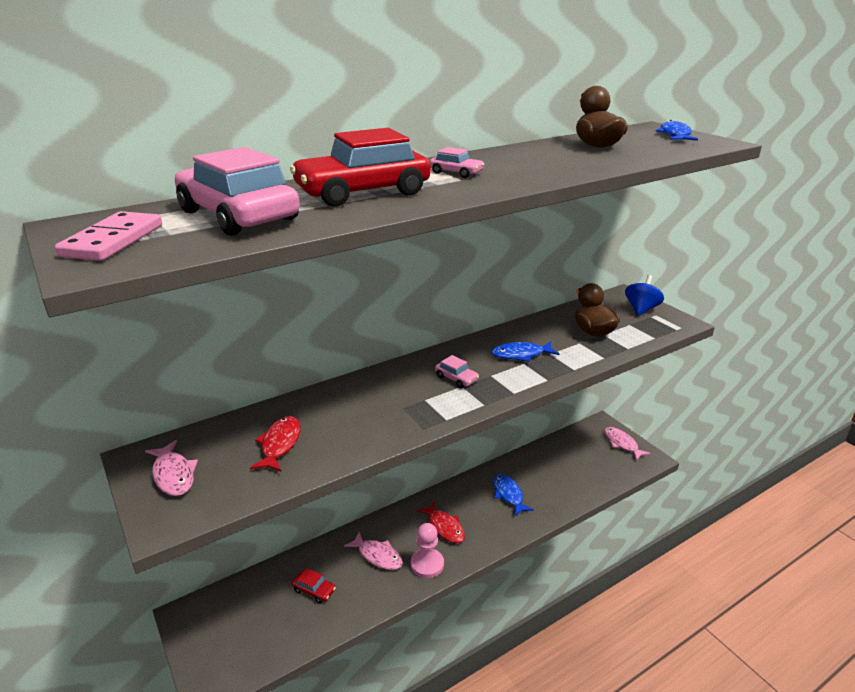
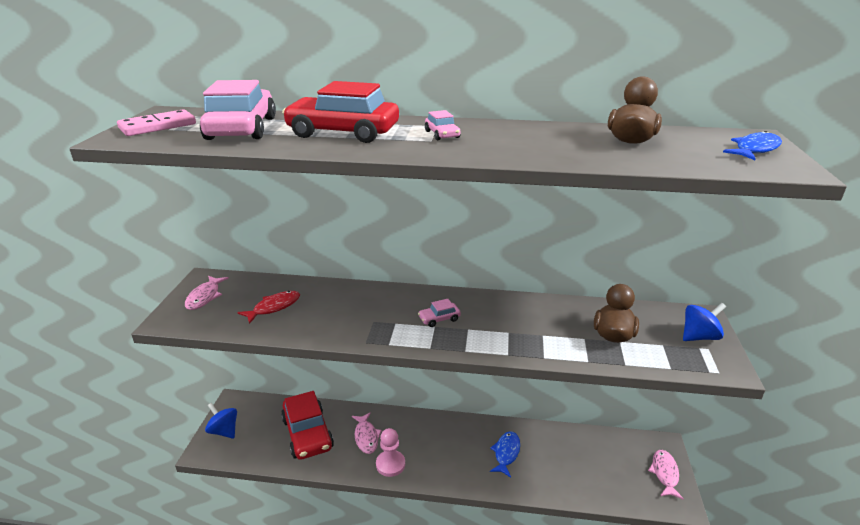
camera: 40 degrees right, 0 degrees up
red car [292,568,336,604] -> red car [281,391,334,460], size x2.29
red fish [417,501,465,543] -> none
pink car [435,355,479,388] -> pink car turned 75 degrees clockwise [418,299,461,327]
blue fish [491,342,559,362] -> none
none -> blue spinning top [205,403,237,439]

